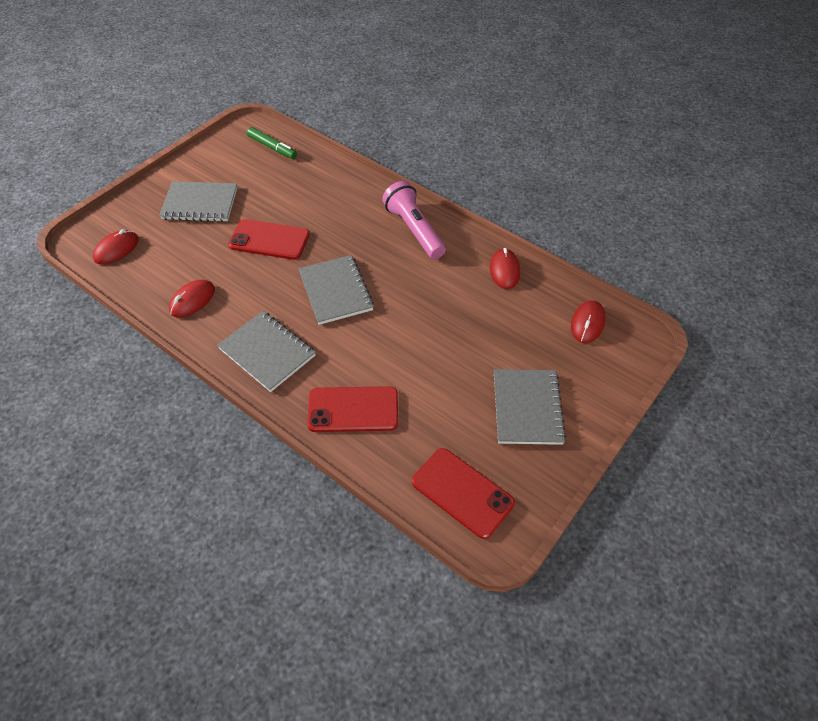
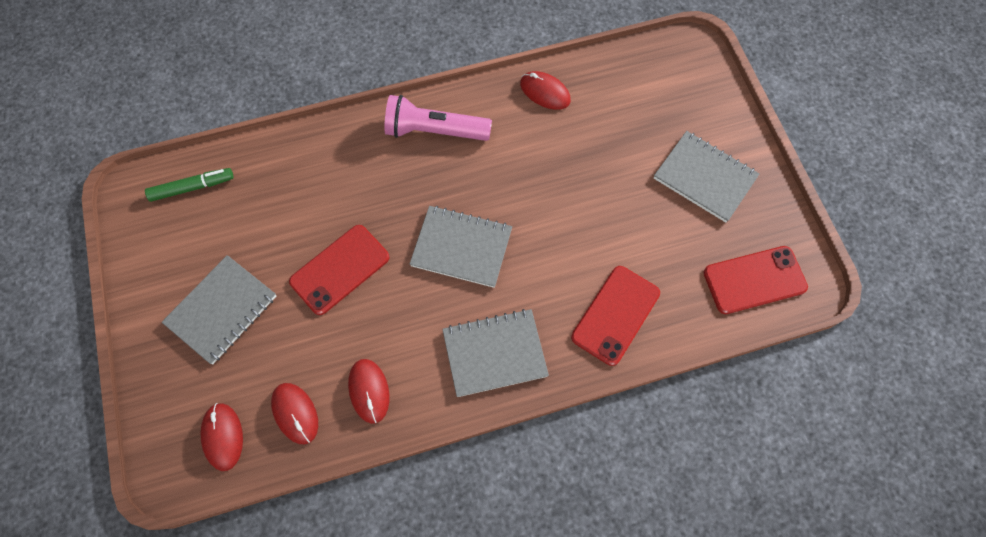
camera: 55 degrees left, 15 degrees up
red mouse [571,300,605,343] -> red mouse moved to [271,383,318,444]

